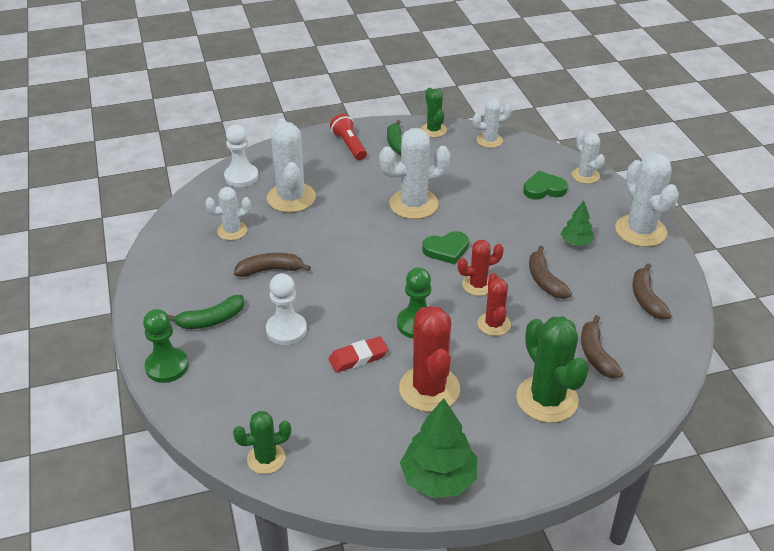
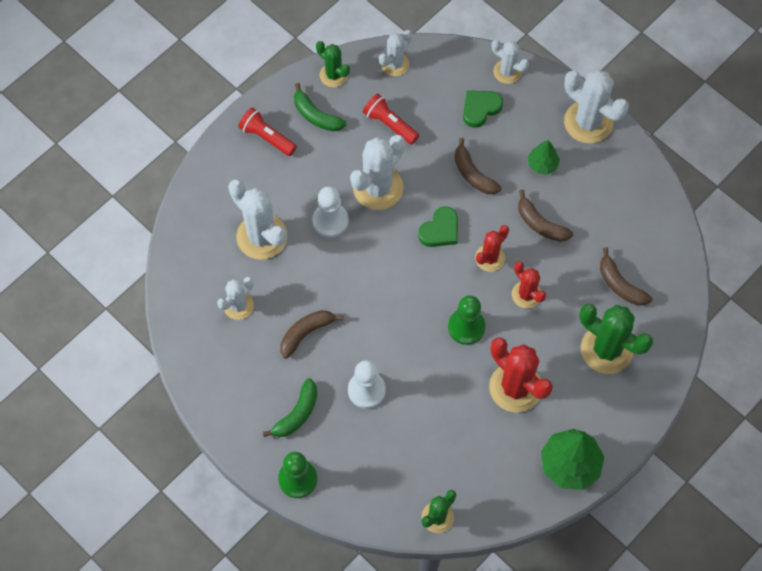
camera: 30 degrees left, 25 degrees up
white pawn [224,124,259,187] -> white pawn moved to [312,186,349,238]
red eraser [329,336,388,373] -> none
brown banana [633,263,672,320] -> brown banana moved to [455,138,502,194]
none -> red flashlight [363,93,419,145]

